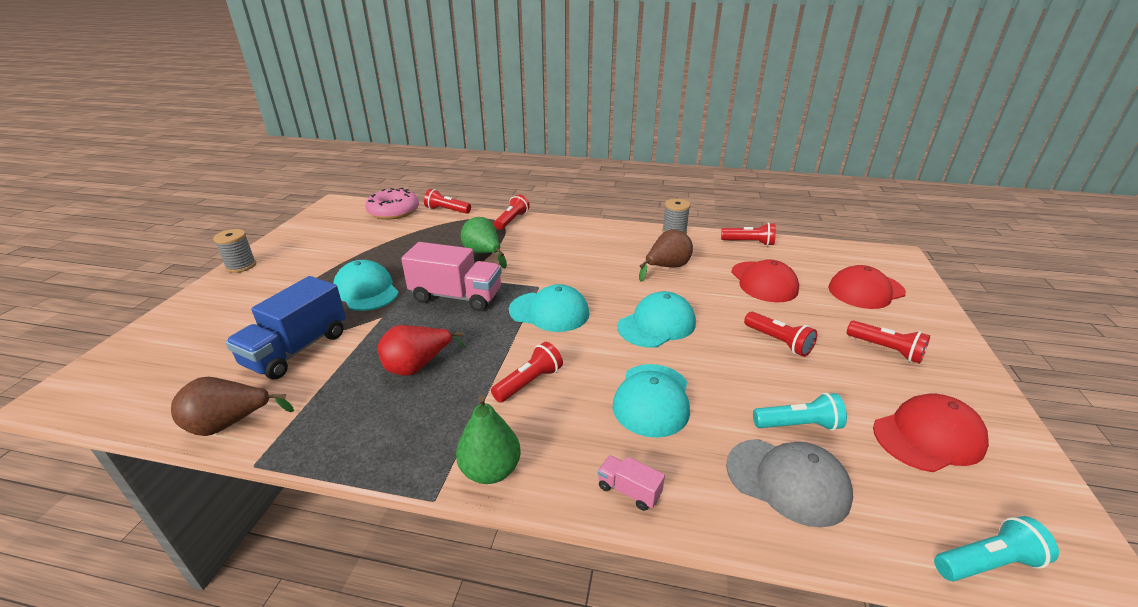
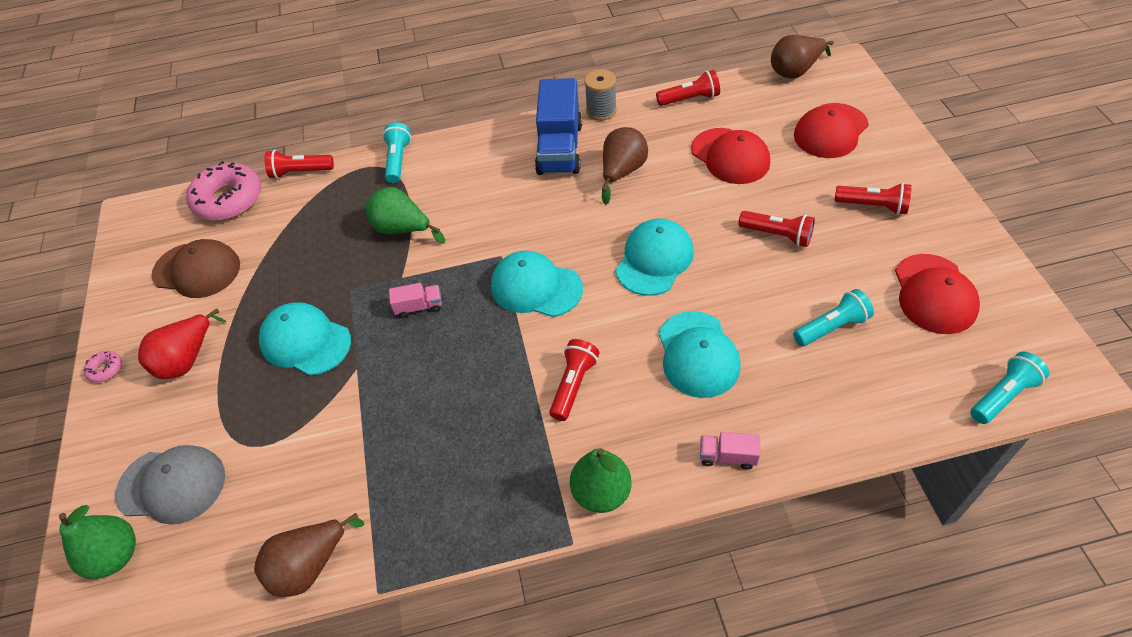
camera: 20 degrees left, 20 degrees up
grey spool [213,229,256,273] -> pink donut [84,351,122,383]
blue truck [225,276,346,380] -> blue truck moved to [535,78,582,175]
red pear [377,325,466,376] -> red pear moved to [138,309,226,379]
pink truck [401,242,502,311] -> pink truck [389,283,442,318], size x0.45
red flashlight [494,194,530,230] -> turquoise flashlight [382,122,411,183]
turquoise cap [509,284,589,332] -> turquoise cap turned 150 degrees counterclockwise [491,251,583,317]
grey cap [726,439,853,528] -> grey cap moved to [115,445,225,525]
red cap [873,393,989,472] -> red cap turned 135 degrees clockwise [895,254,980,334]
none -> green pear [59,505,136,579]
none -> brown cap [151,239,240,298]
none -> brown pear [771,35,834,79]

